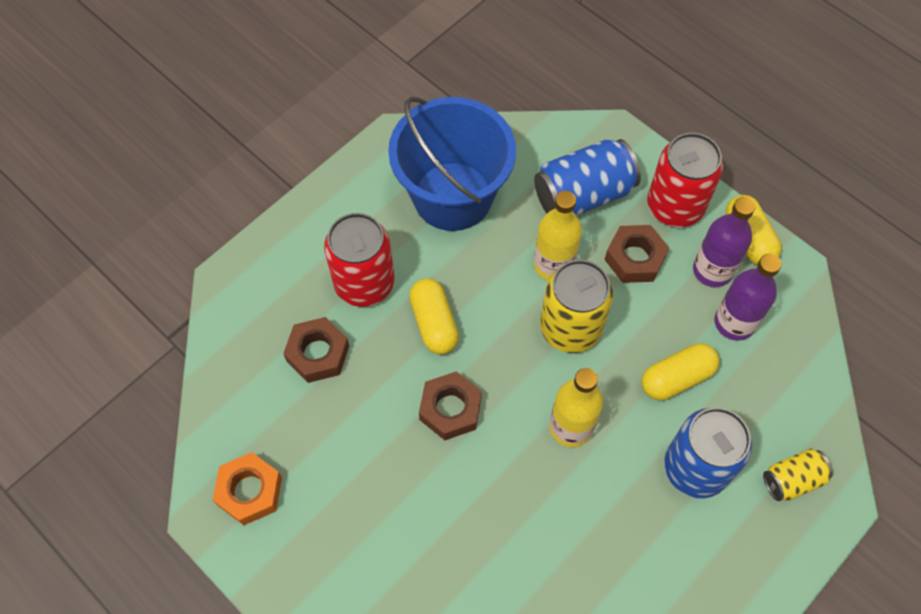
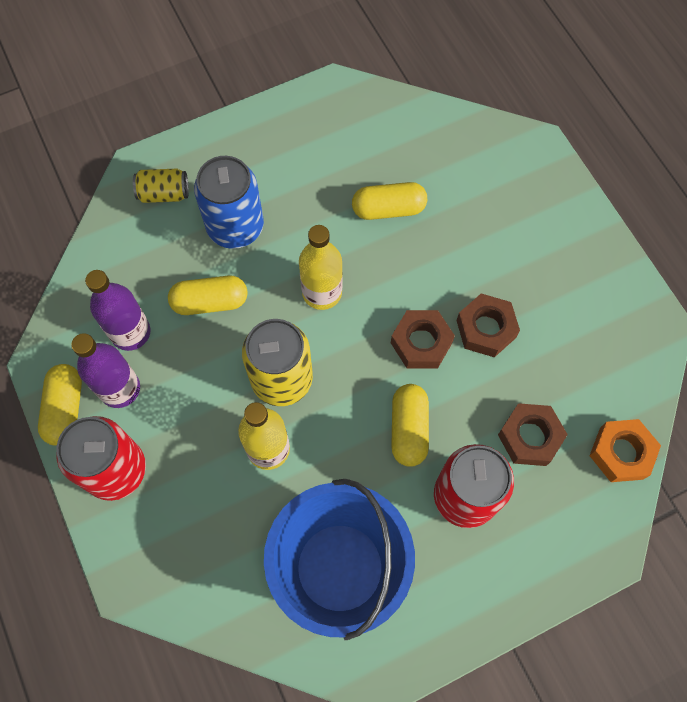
camera: 160 degrees left, 5 degrees up
orange nut [213,452,282,525] -> orange nut moved to [590,419,661,482]
blue can [534,139,641,216] -> none
brown nut [604,225,669,283] -> brown nut moved to [456,294,520,358]
none -> yellow capsule [352,182,427,220]

